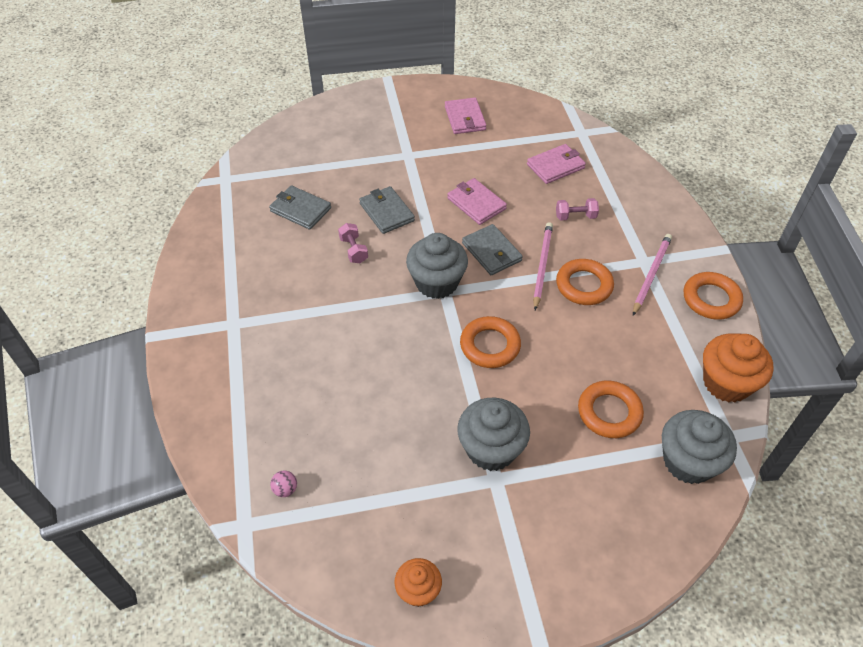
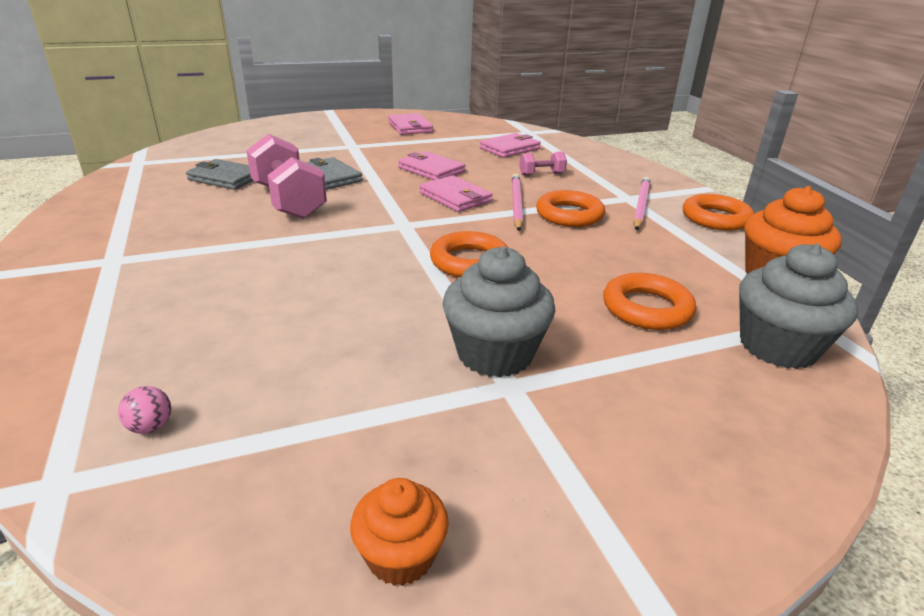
camera: 10 degrees left, 20 degrees down
pink dumbbell [338,223,368,263] -> pink dumbbell [246,134,327,219], size x2.11
grey cupcake [406,233,468,299] -> none
grey wallet [462,224,523,275] -> pink wallet [420,175,493,212]

